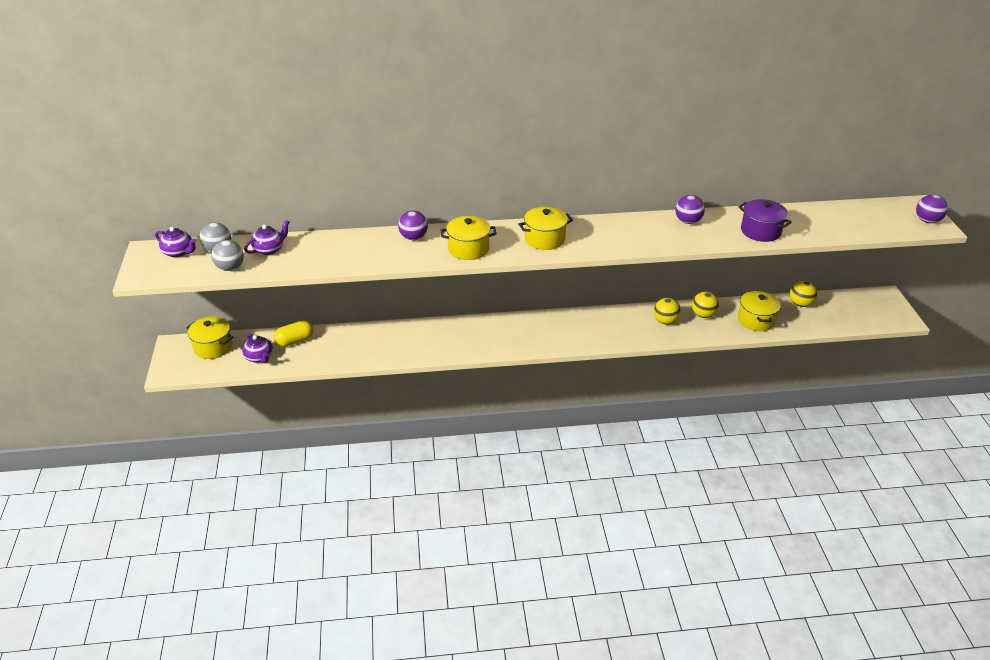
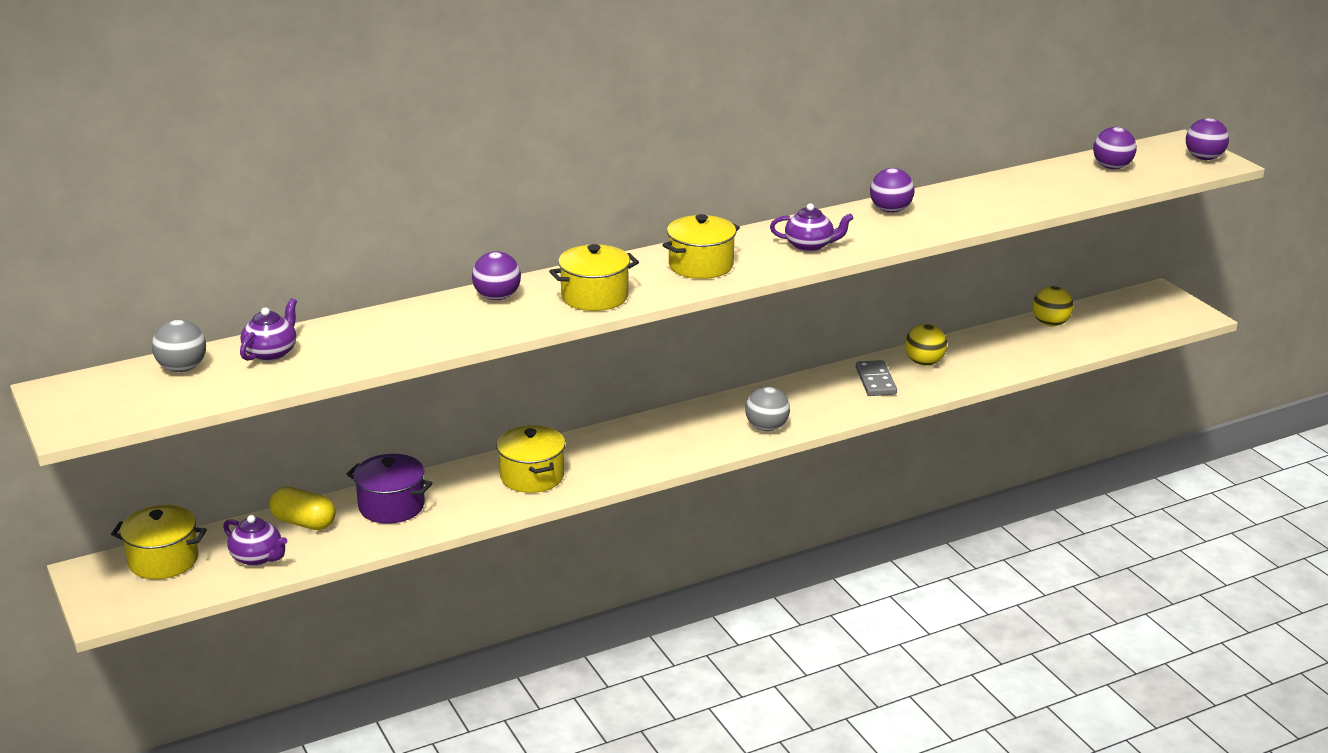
camera: 20 degrees left, 10 degrees down
purple teapot [155,227,196,258] -> purple teapot moved to [770,203,854,252]
grey ball [211,240,244,271] -> grey ball moved to [745,387,790,431]
yellow capsule [273,320,314,347] -> yellow capsule turned 75 degrees clockwise [269,487,336,530]
yellow ball [654,298,681,325] -> grey domino [856,360,897,396]
yellow pot [738,291,781,331] -> yellow pot moved to [497,425,565,493]
purple pot [739,199,792,242] -> purple pot moved to [347,454,432,524]
none -> purple ball [1093,127,1137,169]

